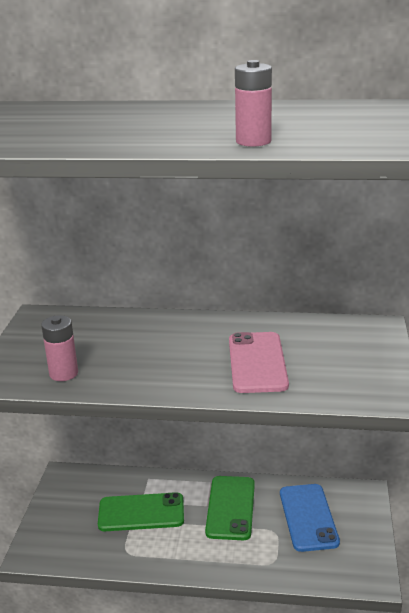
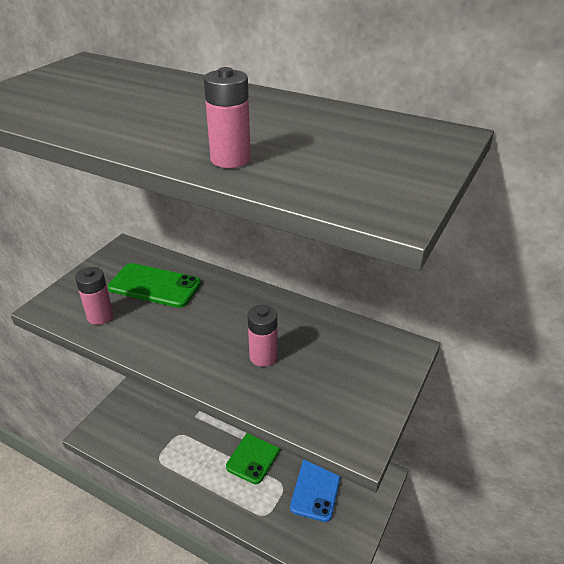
camera: 20 degrees right, 10 degrees up
green phone [98,492,184,531] -> green phone moved to [108,263,201,308]
pink phone [229,332,289,393] -> pink battery [247,305,278,367]

